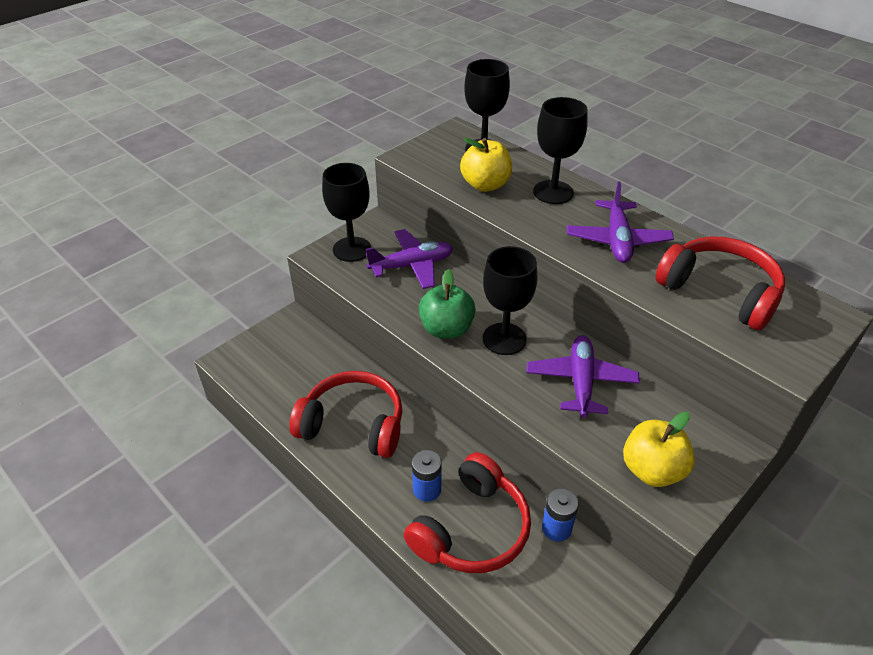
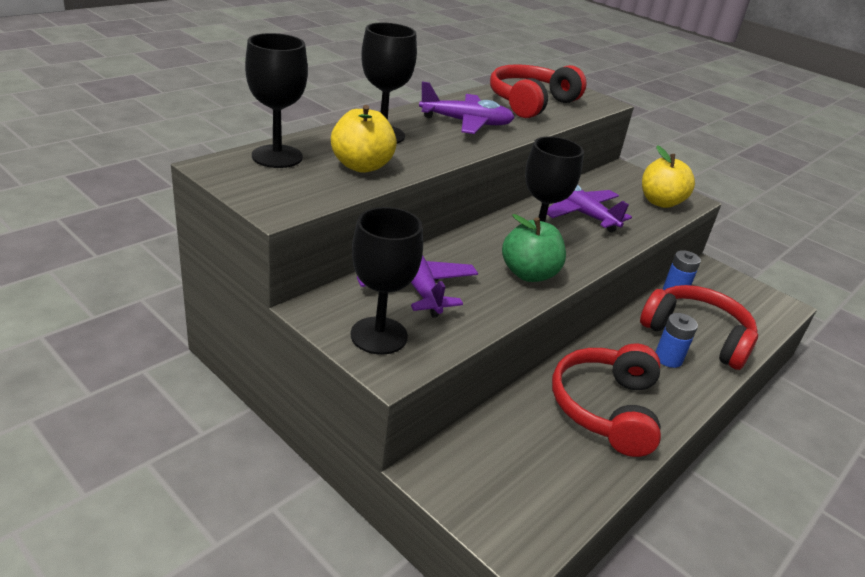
camera: 95 degrees left, 10 degrees down
purple plane [527,335,640,417] -> purple plane turned 45 degrees clockwise [547,184,632,232]

